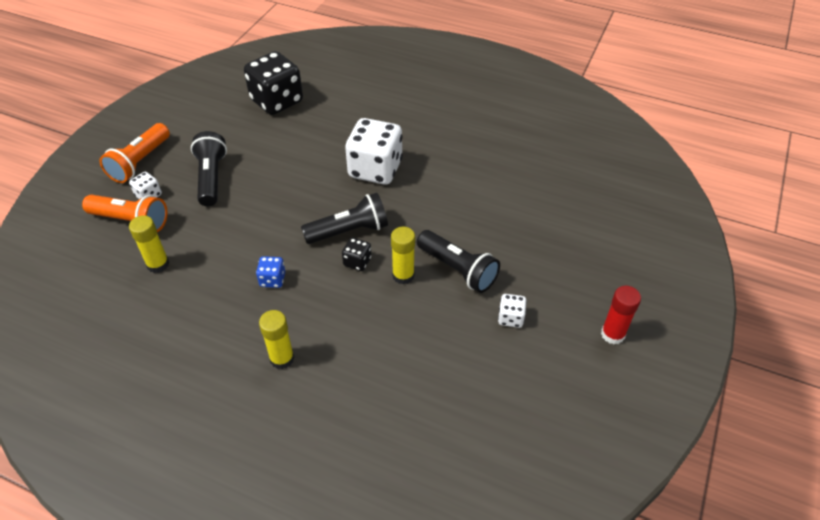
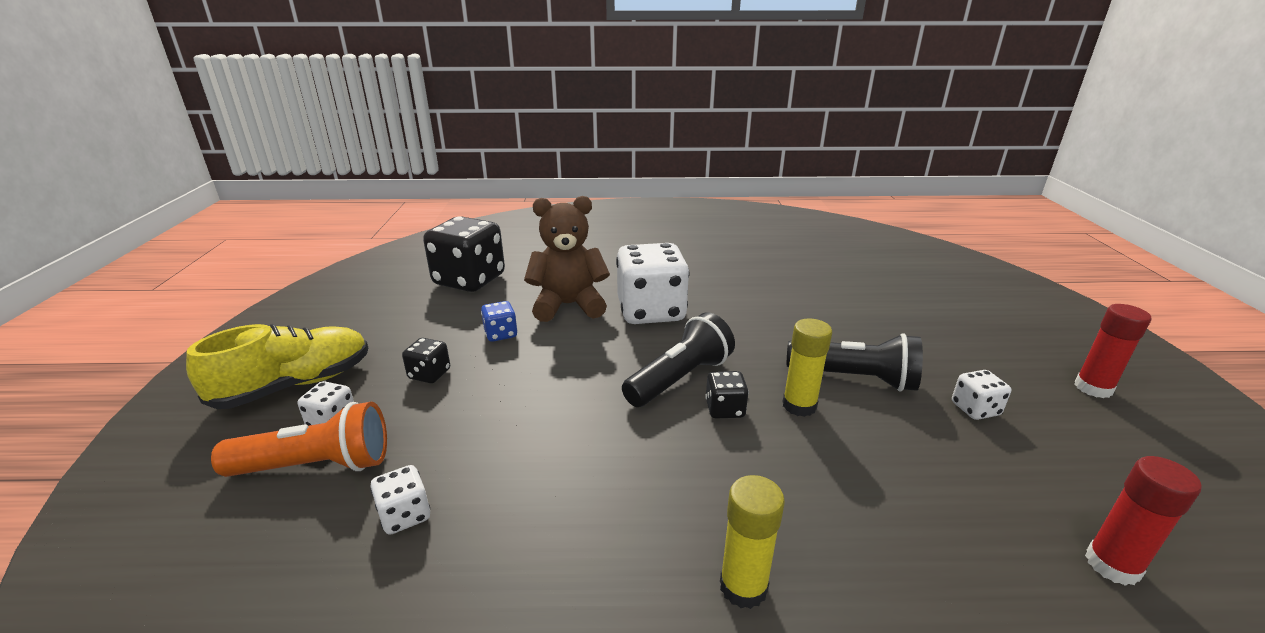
camera: 25 degrees left, 20 degrees down
orange flashlight [99,123,170,183] -> yellow shoe [186,324,368,409]
yellow glue stick [129,215,169,273] -> white dice [370,465,430,535]
black flashlight [191,131,227,206] -> black dice [402,338,450,383]
blue dice [256,256,285,288] -> blue dice moved to [481,301,518,342]
none -> brown teddy bear [524,196,610,322]
none -> red glue stick [1085,456,1202,586]

